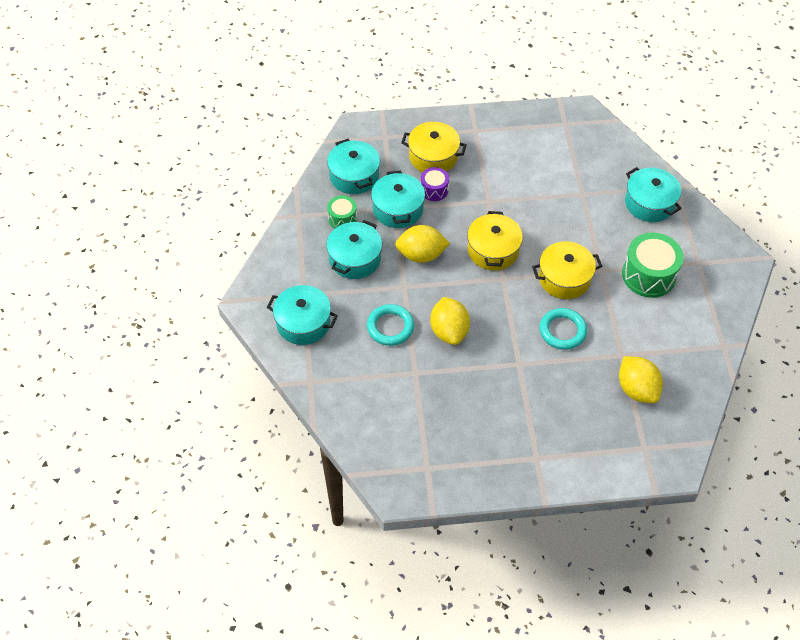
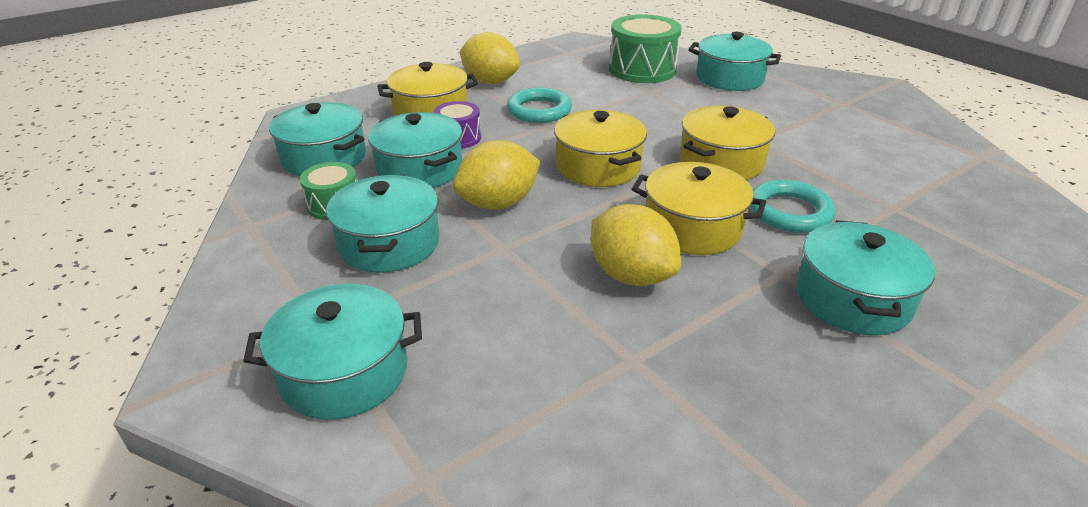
camera: 30 degrees left, 20 degrees down
turquoise ring [367,304,414,346] -> turquoise ring moved to [507,87,572,123]
yellow lemon [619,356,663,403] -> yellow lemon moved to [460,32,520,84]
green drum [622,233,684,298] -> green drum moved to [609,15,682,83]
none -> yellow pot [632,162,766,255]
none -> turquoise pot [796,220,935,335]

